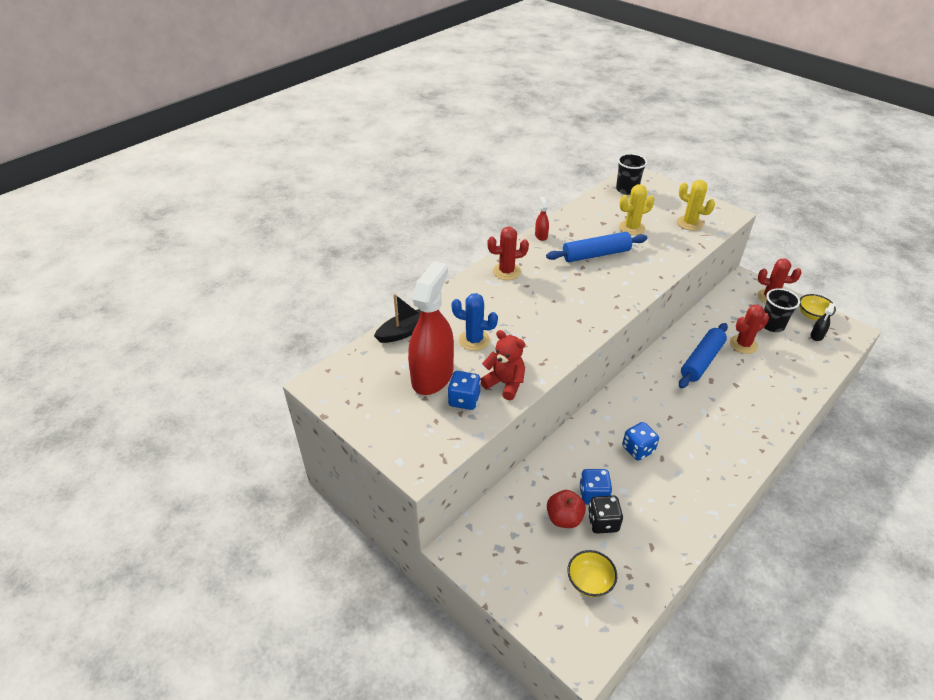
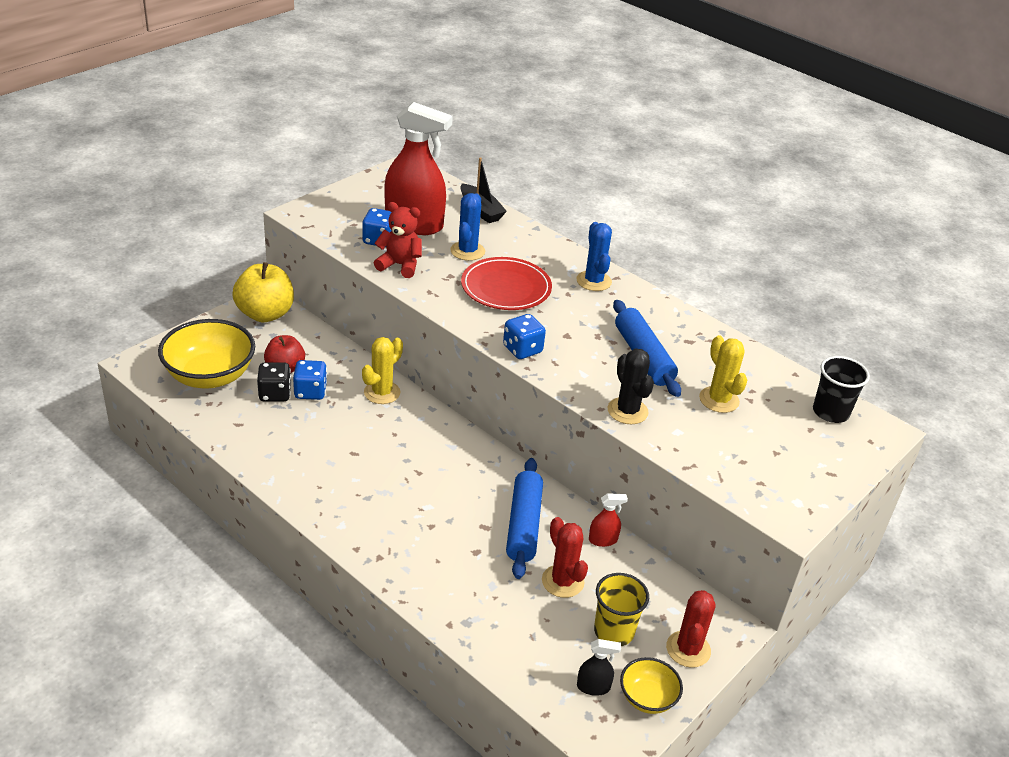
camera: 85 degrees right, 5 degrees down
red teddy bear [480,330,525,400] -> red teddy bear turned 105 degrees counterclockwise [374,202,422,278]
red cactus [487,227,529,280] -> blue cactus [576,222,612,291]
red spray bottle [535,197,549,241] -> red spray bottle moved to [589,493,628,547]
yellow bowl [567,550,617,597] -> yellow bowl [158,319,255,388], size x1.92
blue dice [622,422,659,461] -> blue dice moved to [503,314,546,359]
yellow cactus [677,180,715,231] -> yellow cactus moved to [362,337,403,404]
blue rolling pin [679,323,728,388] -> blue rolling pin turned 60 degrees clockwise [506,458,543,579]
black cup [764,288,800,332] -> yellow cup [594,573,649,646]
black spray bottle [811,303,835,341] -> black spray bottle turned 150 degrees clockwise [577,639,621,696]
none -> yellow apple [232,262,294,322]
none -> red plate [461,257,552,310]
none -> black cactus [608,349,654,424]

